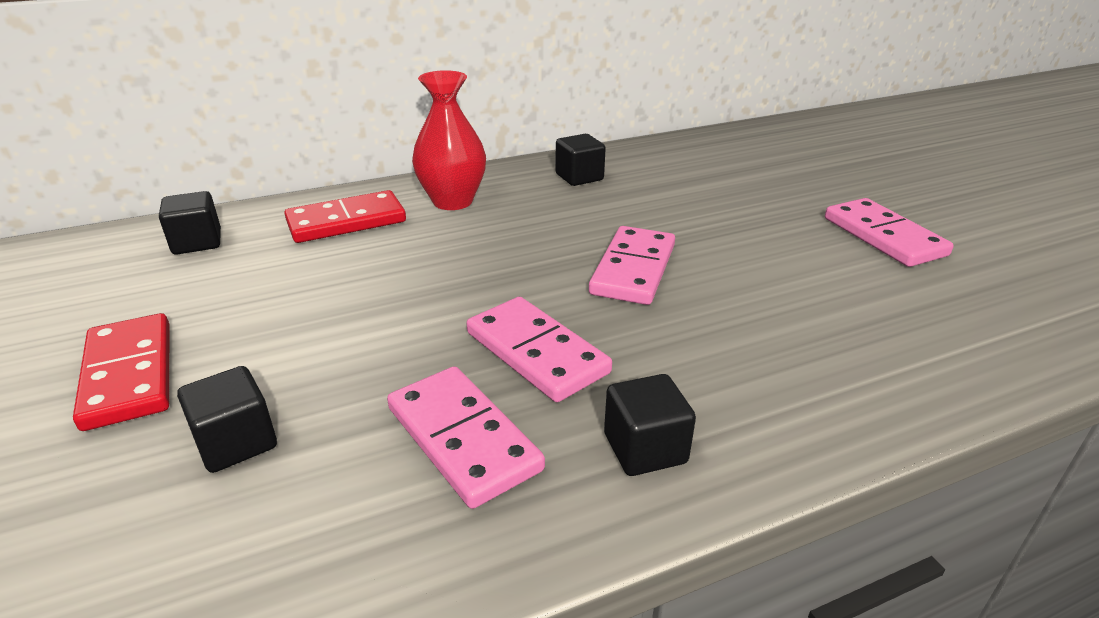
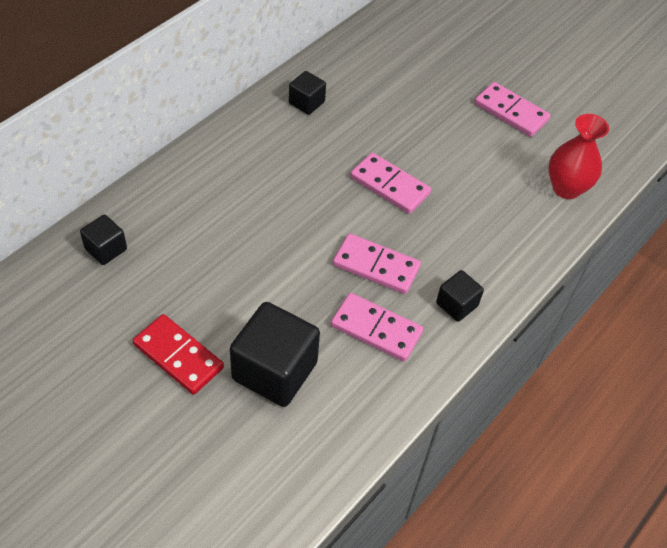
camera: 30 degrees left, 20 degrees up
black cube [177,366,277,473] -> black cube [230,302,320,407], size x1.92
red domino [284,190,406,243] -> none
red vase [412,70,486,210] -> red vase moved to [549,114,609,199]
pink domino [589,226,675,305] -> pink domino turned 45 degrees counterclockwise [350,152,431,214]

